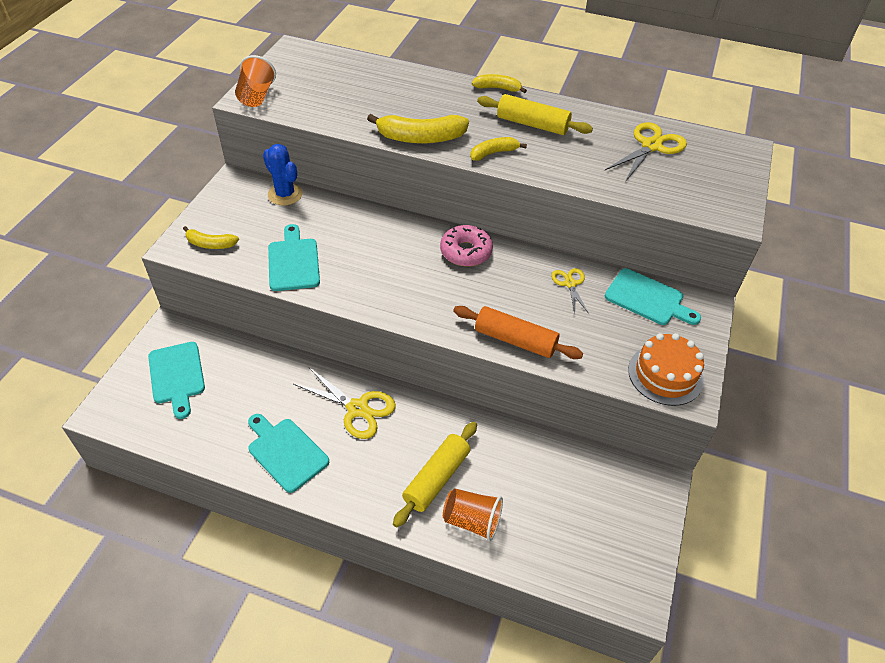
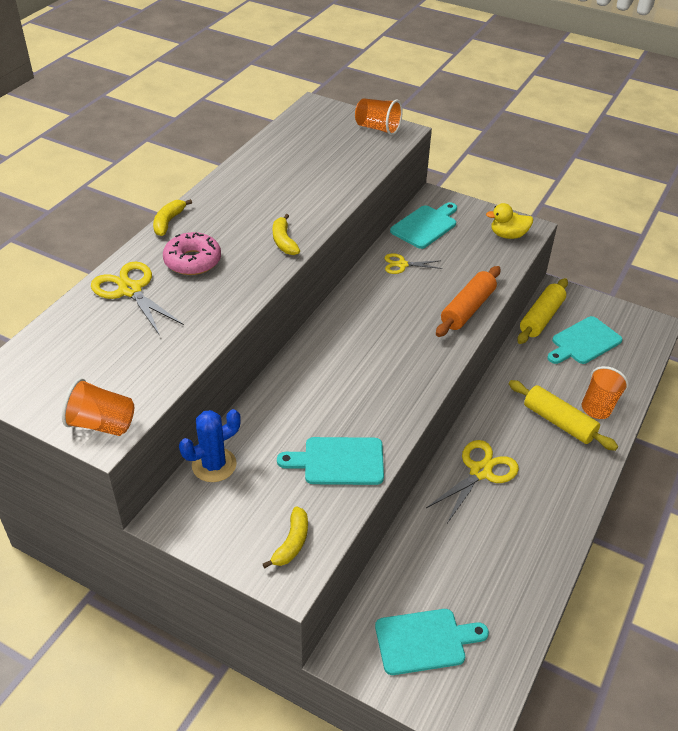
camera: 80 degrees left, 5 degrees down
turquoise cutting board [248,414,329,493] -> turquoise cutting board moved to [547,316,622,364]
yellow banana [367,114,469,144] -> none
pink donut [440,225,493,266] -> pink donut moved to [163,232,221,275]
yellow rolling pin [477,94,593,135] -> yellow rolling pin moved to [517,278,568,344]
yellow scissors [605,122,687,182] -> yellow scissors moved to [91,262,184,336]
orange cake [628,333,704,406] -> yellow duck [486,203,533,239]
none -> orange cup [355,98,402,135]

